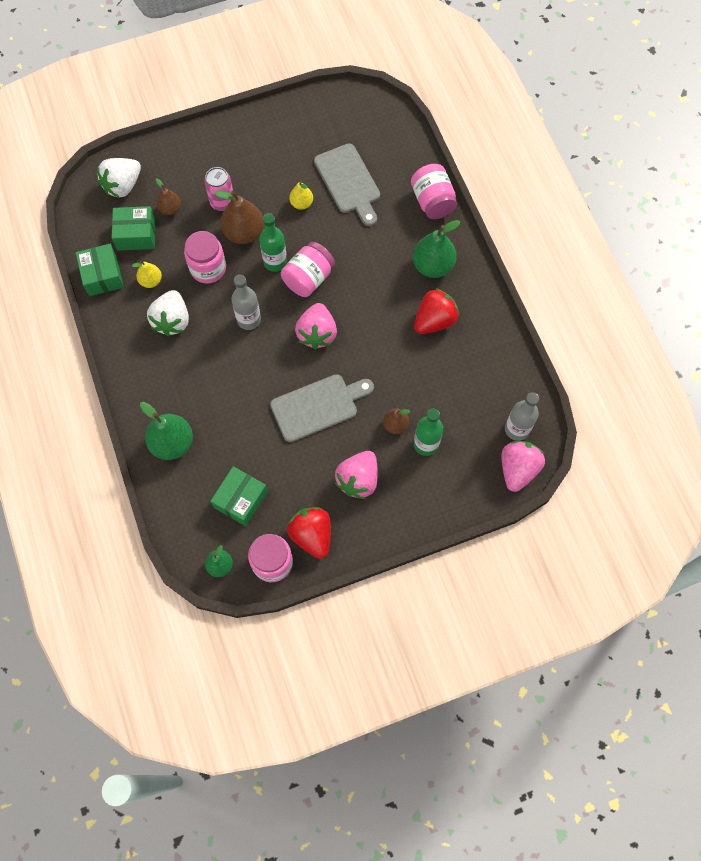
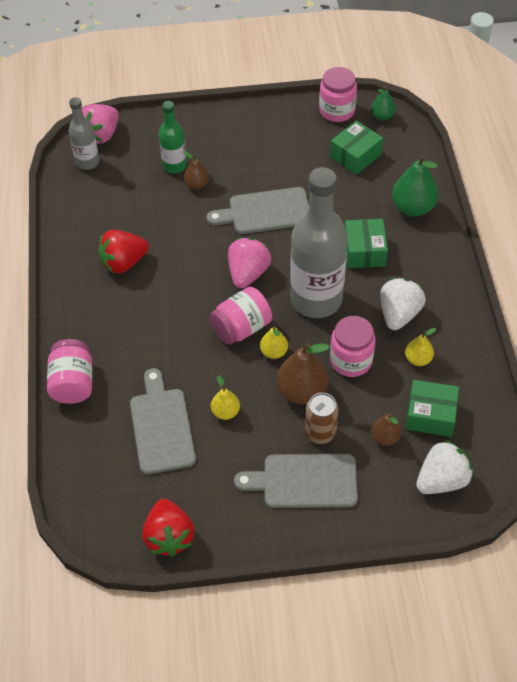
camera: 165 degrees left, 15 degrees down
green box [76,244,124,296] -> green box moved to [345,219,388,268]
pink can [204,167,233,211] -> brown can [305,393,338,444]
grey bottle [232,275,261,330] -> grey bottle [290,167,348,318], size x1.97
green bottle [259,213,287,272] -> yellow pear [260,326,288,359]
red strawberry [287,507,331,559] -> red strawberry moved to [142,499,195,556]
pink strawberry [335,451,378,499] -> none
green pear [413,220,460,278] -> none
none -> grey cutting board [234,454,358,508]

